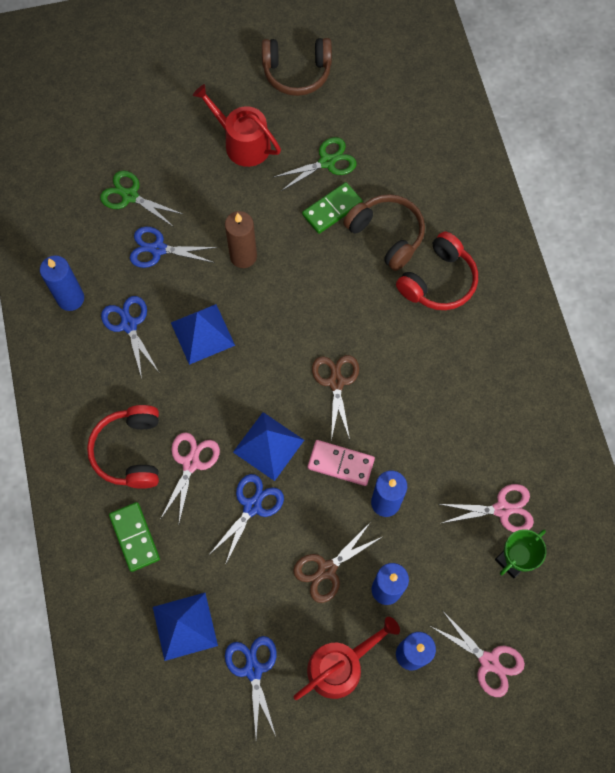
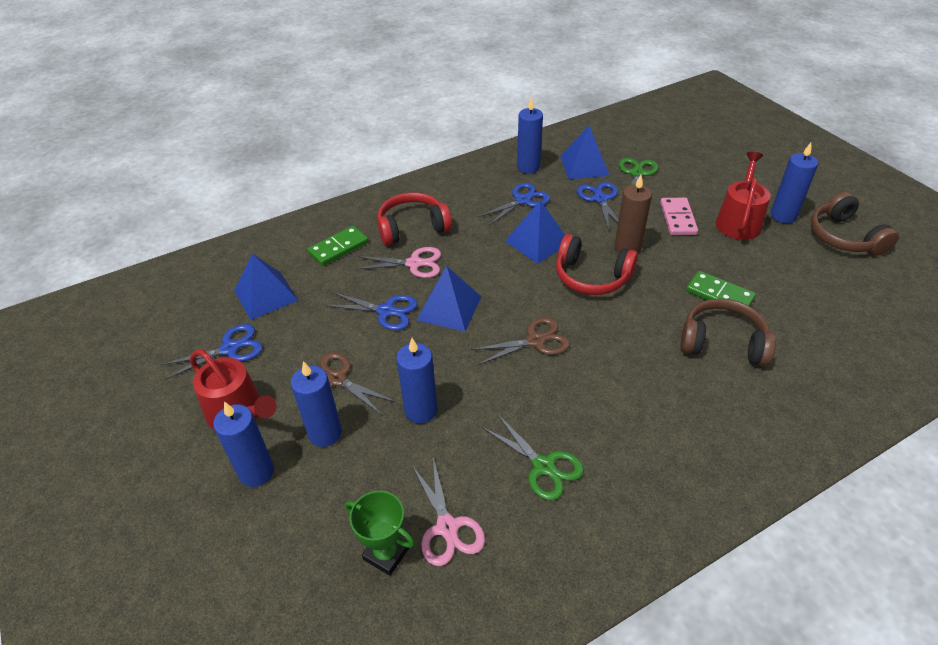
camera: 75 degrees right, 25 degrees down
green scissors [274,137,357,192] -> green scissors moved to [482,414,584,501]
pink domino [308,440,375,486] -> pink domino moved to [660,198,698,235]
brown headphones [343,194,425,271] -> brown headphones turned 105 degrees counterclockwise [680,298,776,366]
red headphones [396,232,478,310] -> red headphones moved to [556,234,638,295]
pink scissors [430,610,525,697] -> none
none -> blue pyramid [560,126,610,179]
none -> blue candle [770,143,818,223]

